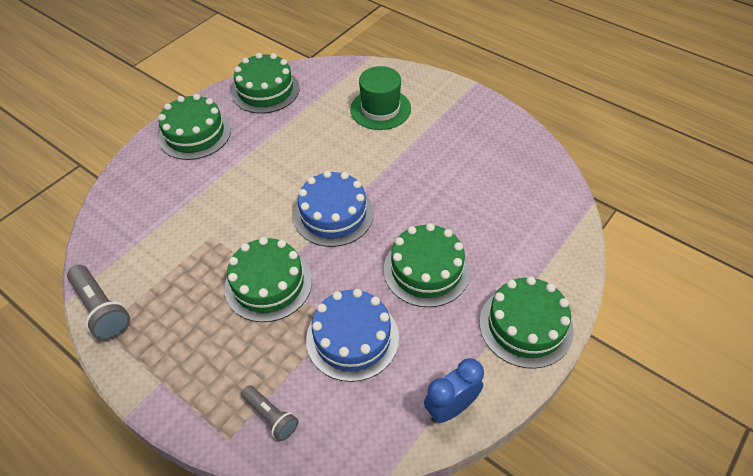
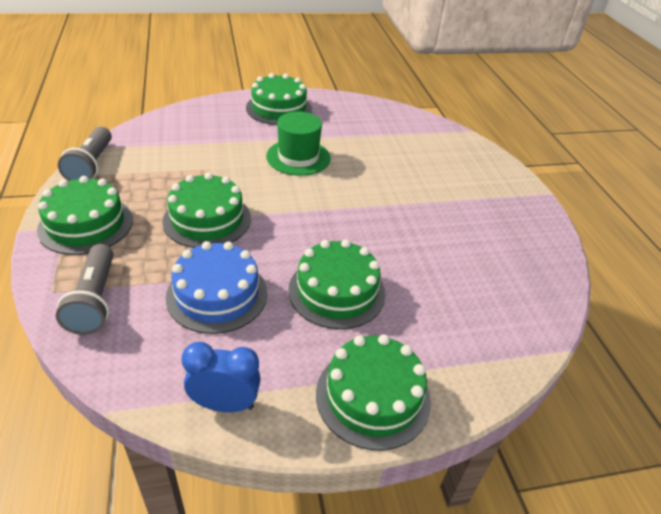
camera: 35 degrees right, 10 degrees down
green cake [232,53,300,113] -> green cake moved to [37,176,133,255]
grey flashlight [241,385,298,441] -> grey flashlight [56,244,113,335], size x1.57
blue cake [293,171,374,247] -> none
green hat [350,66,411,130] -> green hat moved to [266,112,331,176]

